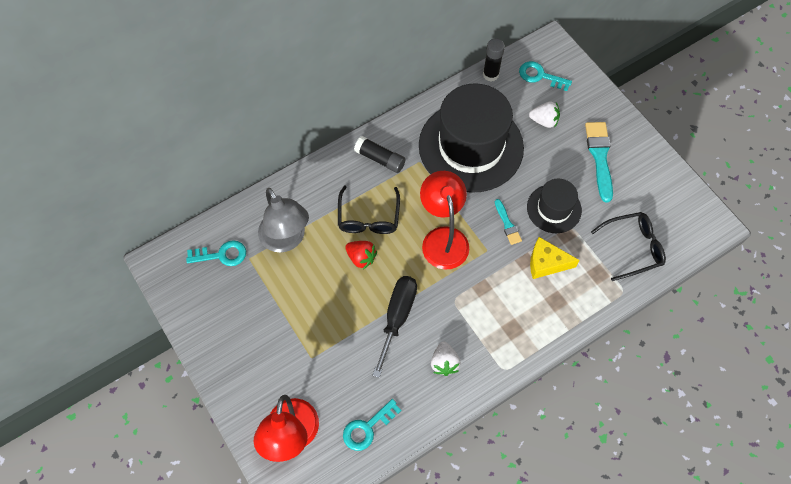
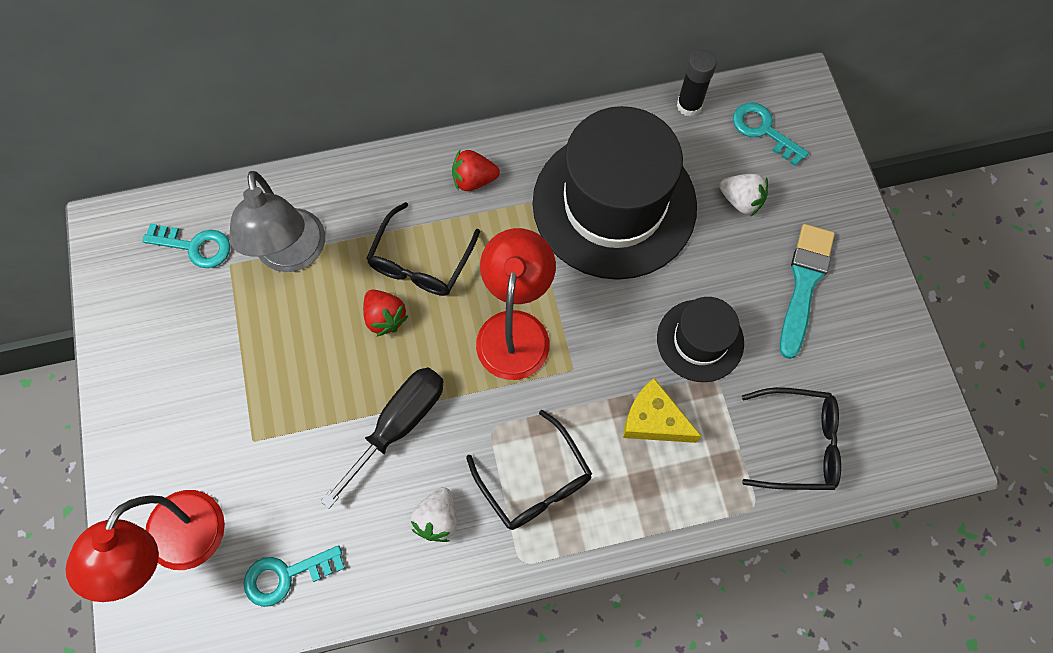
camera: 20 degrees right, 5 degrees up
black glue stick [354,136,406,173] -> red strawberry [452,150,500,191]
turquoise brush [495,199,522,245] -> none
none -> black glasses [466,410,592,530]

